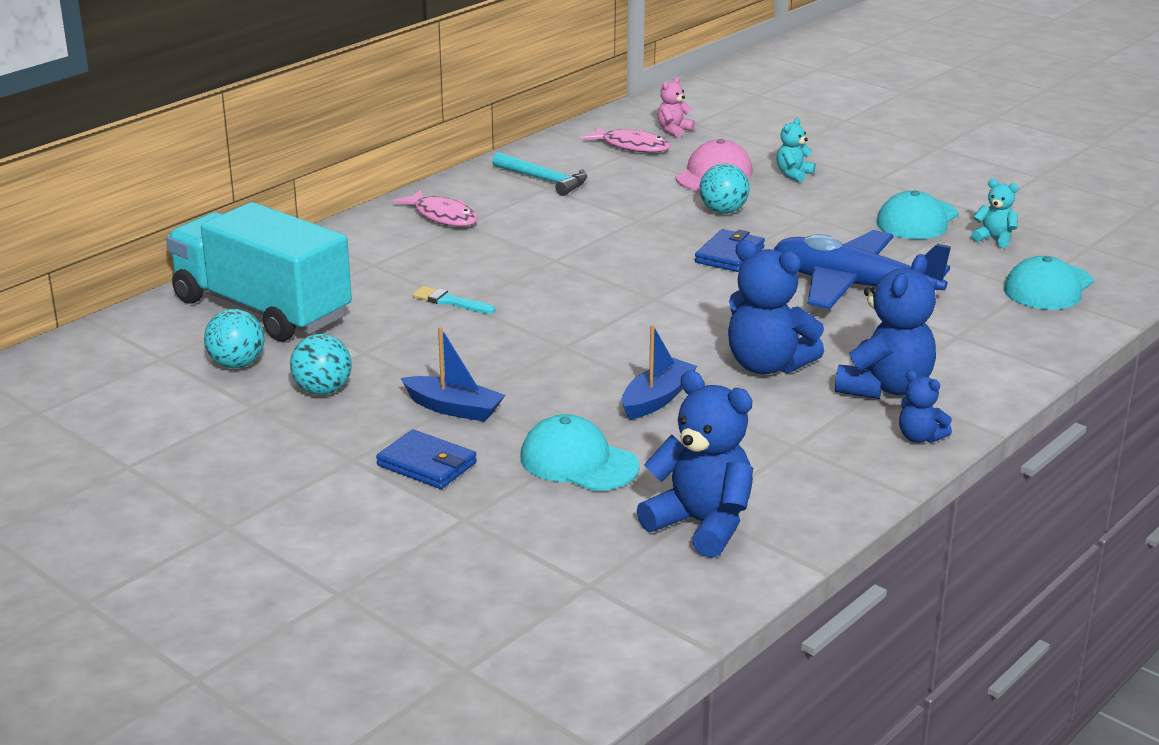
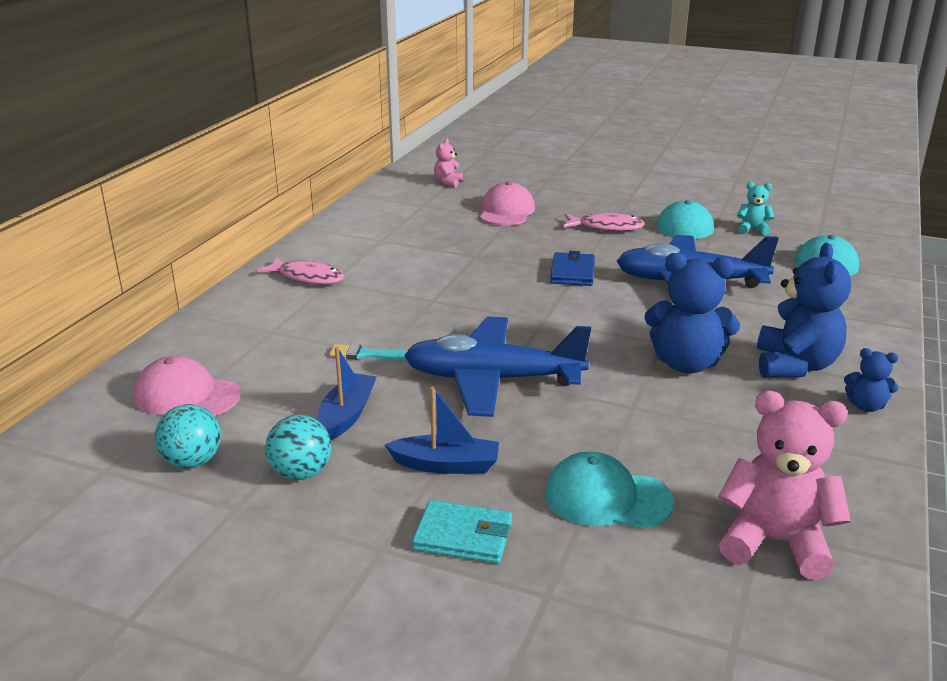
camera: 20 degrees left, 0 degrees up
turquoise truck [166,202,352,341] -> pink cap [134,356,241,416]
blue wallet [376,429,477,489] -> turquoise wallet [412,500,512,564]
turquoise hammer [493,152,587,196] -> none
pink fish [581,126,671,153] -> pink fish moved to [563,212,645,231]
blue boat [622,325,697,420] -> blue boat moved to [318,347,377,440]
blue teddy bear [637,370,753,558] -> pink teddy bear [718,390,851,580]
turquoise ball [699,163,750,214] -> none
turquoise teddy bear [777,118,815,182] -> none
none -> blue plane [404,316,591,417]

